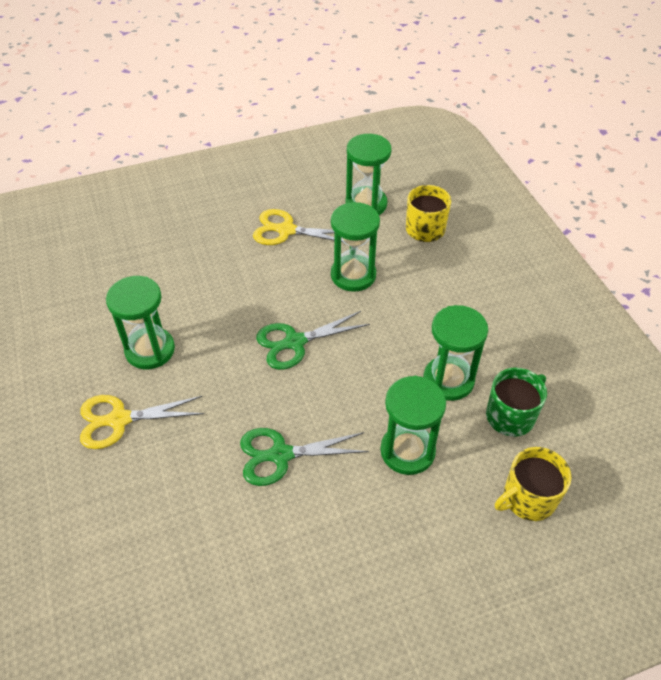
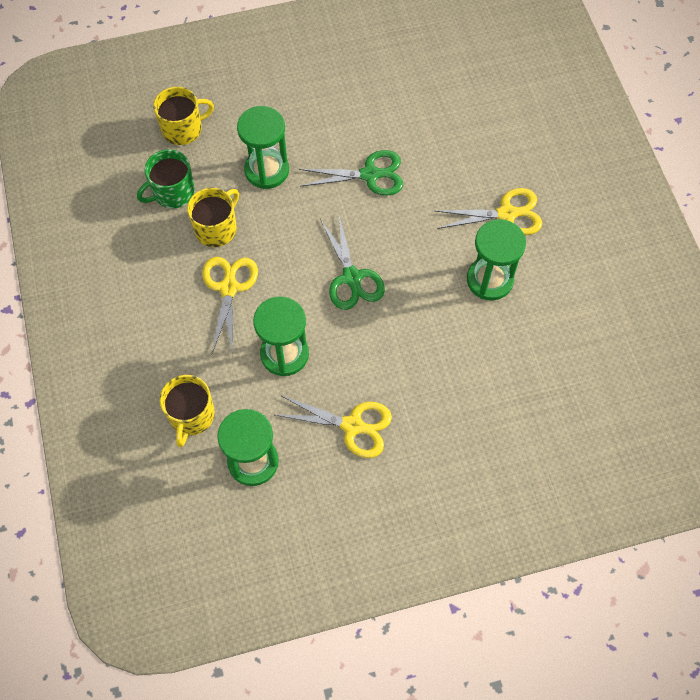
camera: 175 degrees left, 15 degrees up
green scissors [256,311,370,370] -> green scissors turned 90 degrees clockwise [320,216,385,310]
green hourglass [423,305,488,401] -> yellow mug [187,188,239,247]
none -> yellow scissors [202,257,258,356]

